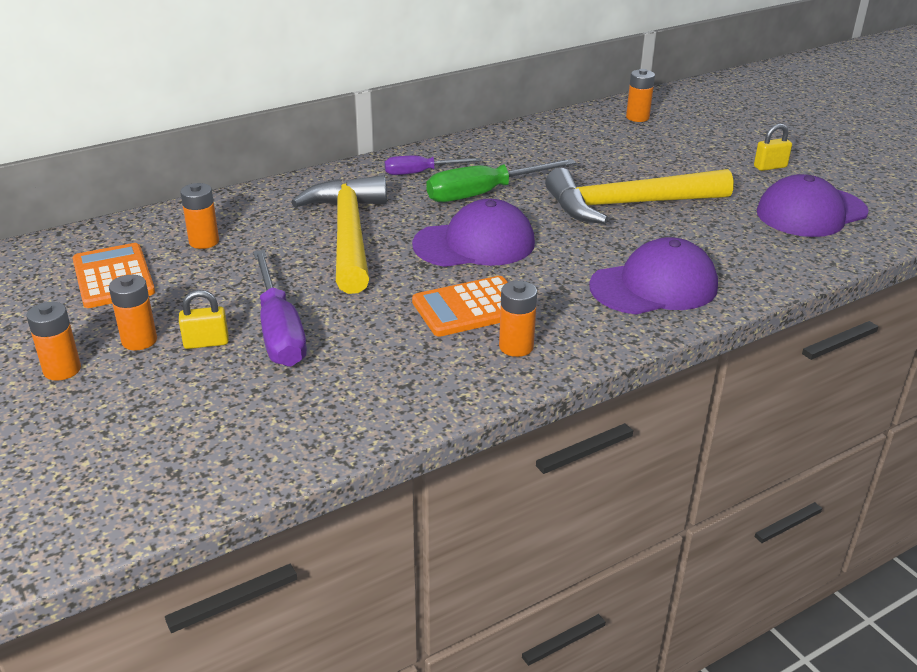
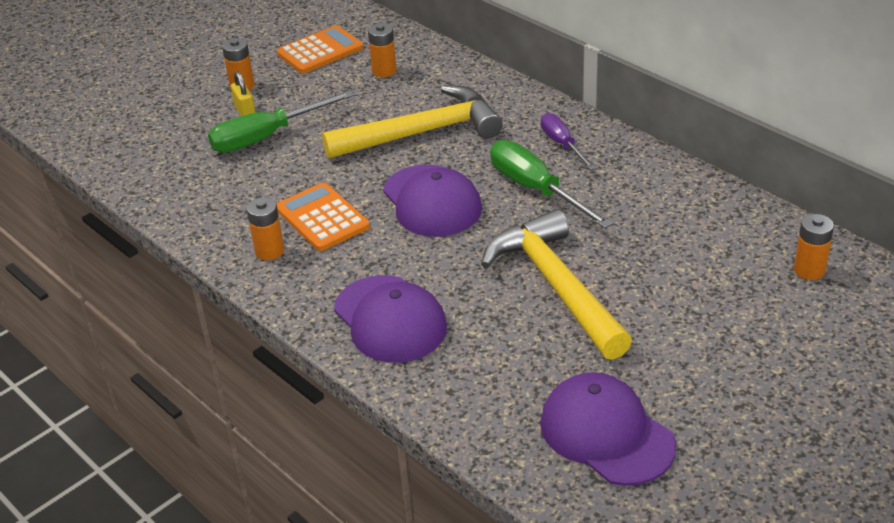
camera: 80 degrees right, 5 degrees up
orange battery [26,302,81,381] -> none
purple screwdriver [253,250,307,367] -> green screwdriver [208,91,354,153]
yellow padlock [754,124,792,171] -> none

